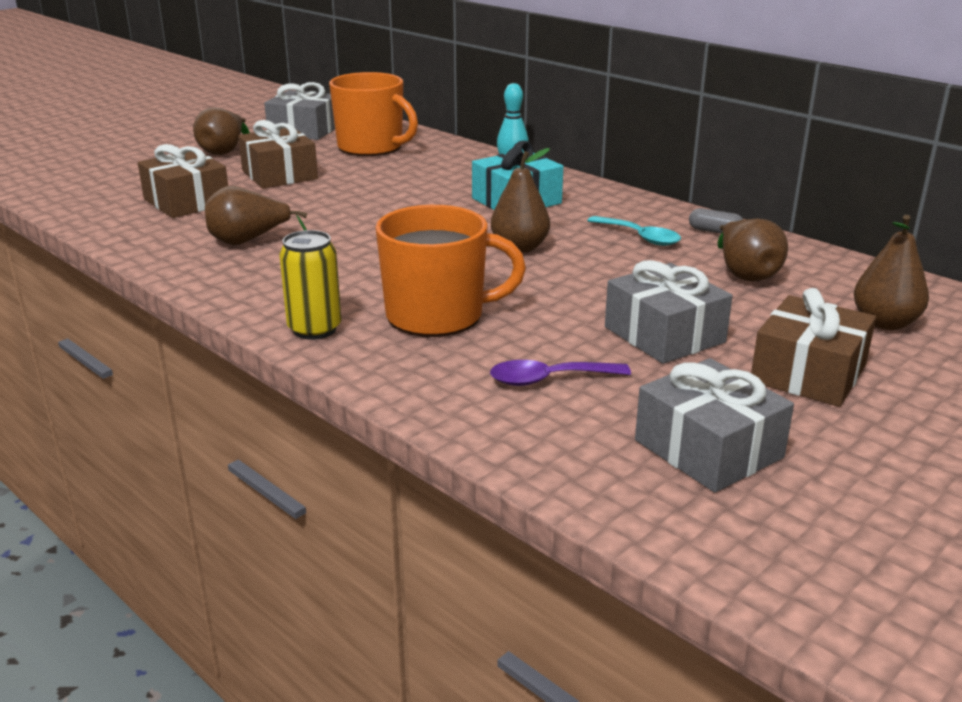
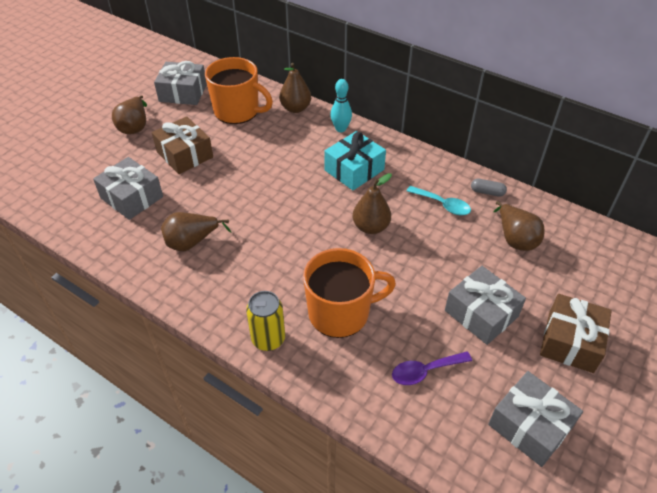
camera: 10 degrees left, 20 degrees up
brown gift [138,144,228,218] -> grey gift [93,157,163,220]
brown pear [854,215,929,330] -> brown pear moved to [279,63,311,113]

